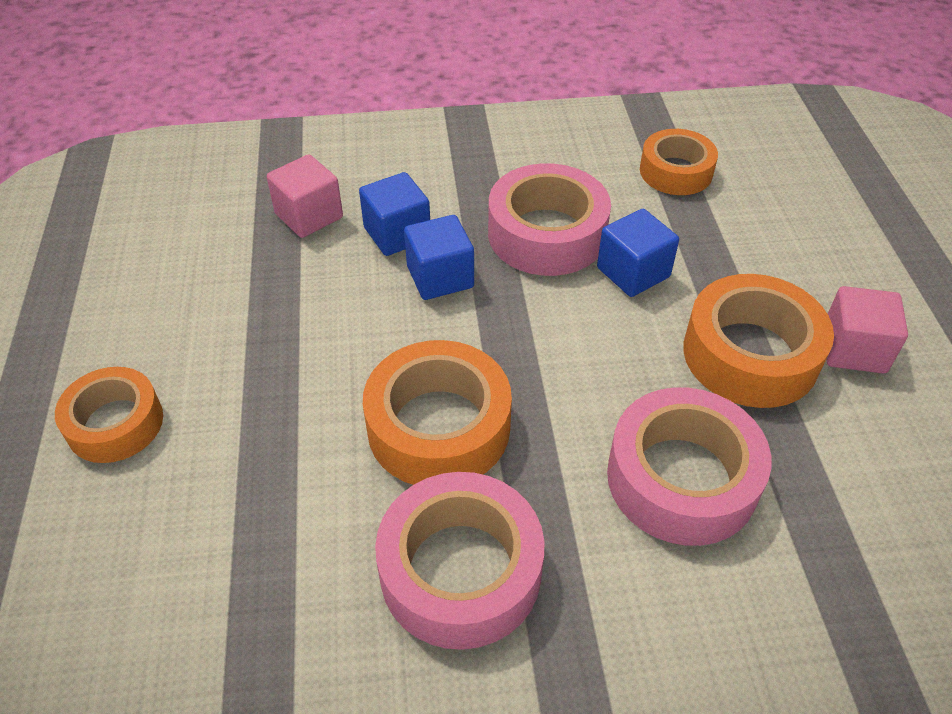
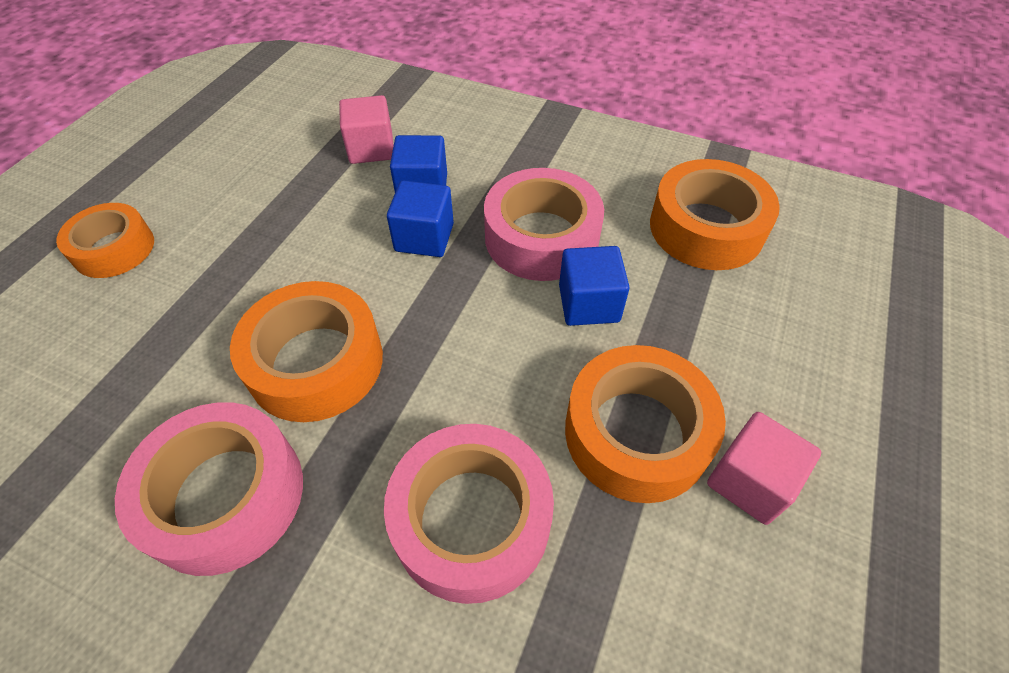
camera: 30 degrees right, 5 degrees up
orange tape [640,129,718,195] -> orange tape [650,159,780,270], size x1.52

